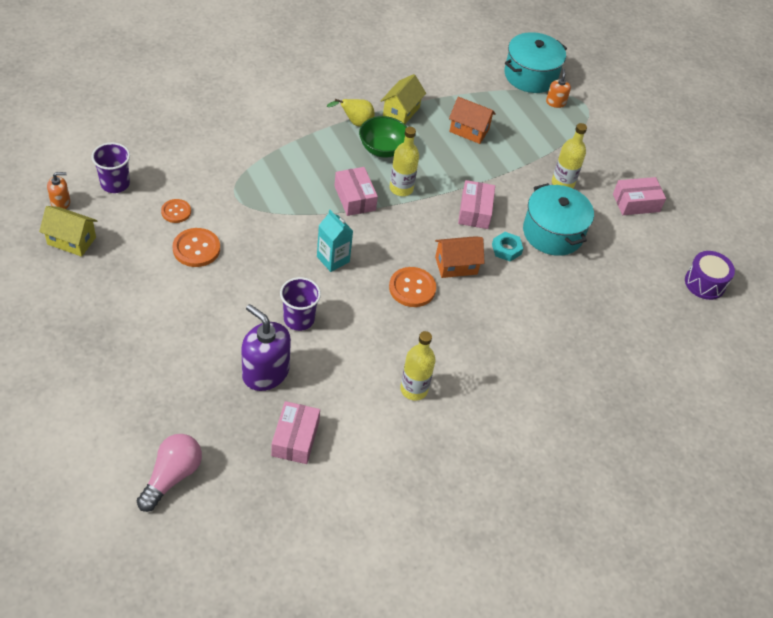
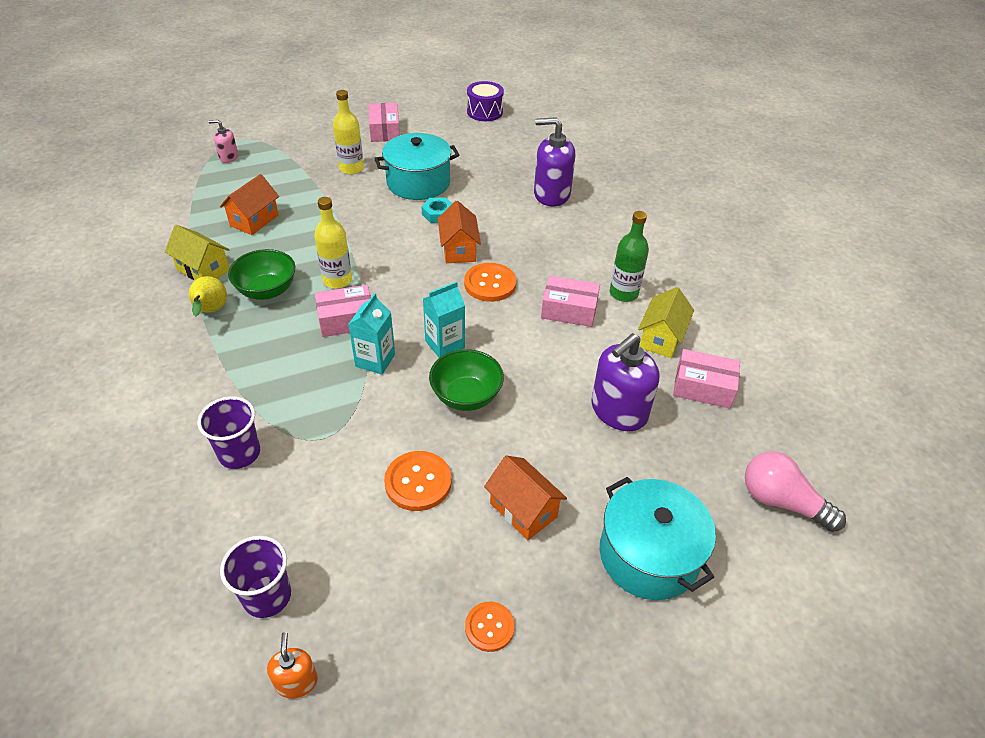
camera: 80 degrees left, 5 degrees down
yellow house [39,206,97,257] -> yellow house moved to [638,287,694,358]
orange button [161,199,191,223] -> orange button moved to [465,602,515,652]
purple cup [280,277,321,331] -> purple cup moved to [197,396,260,469]
yellow bottle [400,331,436,400] -> green bottle [610,211,649,302]
pink box [458,180,495,229] -> pink box moved to [541,276,600,327]
turquoise pot [504,32,567,93] -> turquoise pot moved to [600,477,716,600]
orange soap dispenser [546,68,571,108] -> pink soap dispenser [209,120,238,163]
none -> turquoise carton [349,293,395,375]
none -> green bowl [429,349,504,411]
none -> orange house [484,455,567,540]
none -> purple soap dispenser [534,117,575,206]

